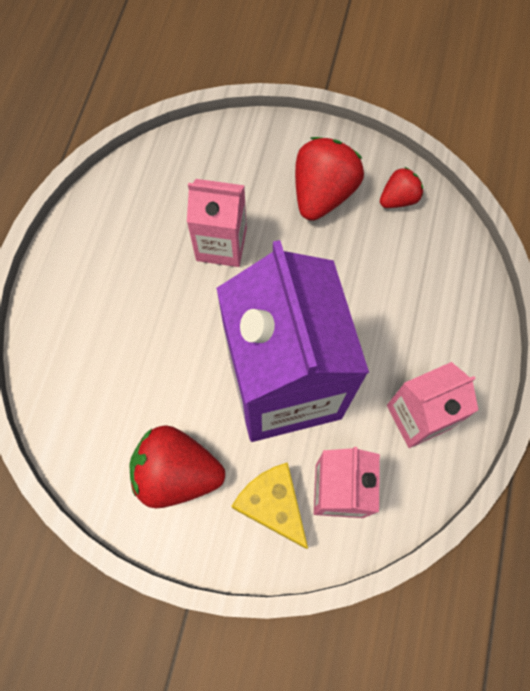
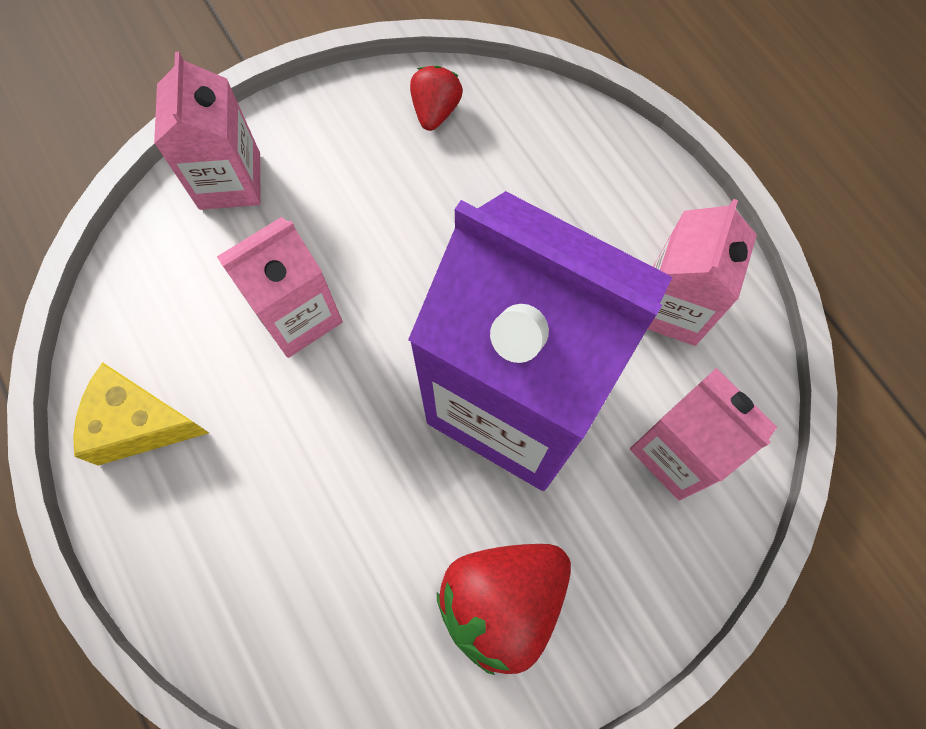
camera: 45 degrees left, 0 degrees up
yellow cheese [231,462,308,549] -> yellow cheese moved to [73,362,209,466]
red strawberry [295,137,364,221] -> none
none -> pink carton [154,52,260,210]

